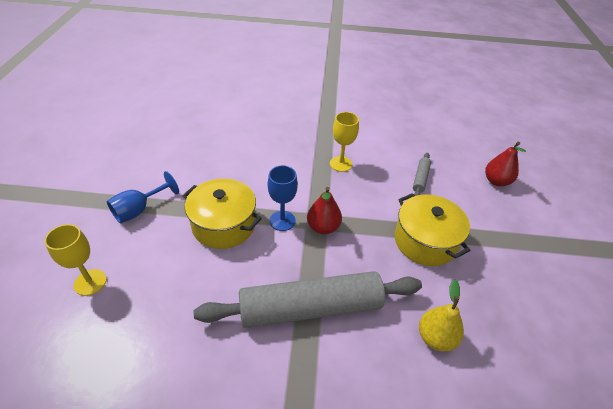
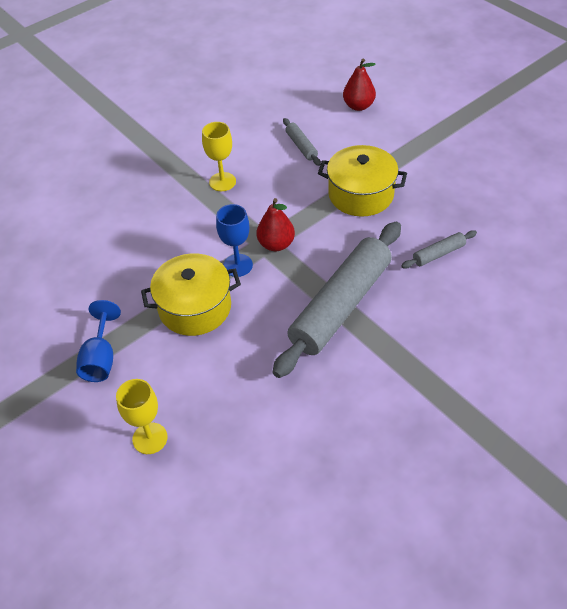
camera: 40 degrees left, 5 degrees up
yellow pear [419,280,464,352] -> grey rolling pin [401,230,477,269]

